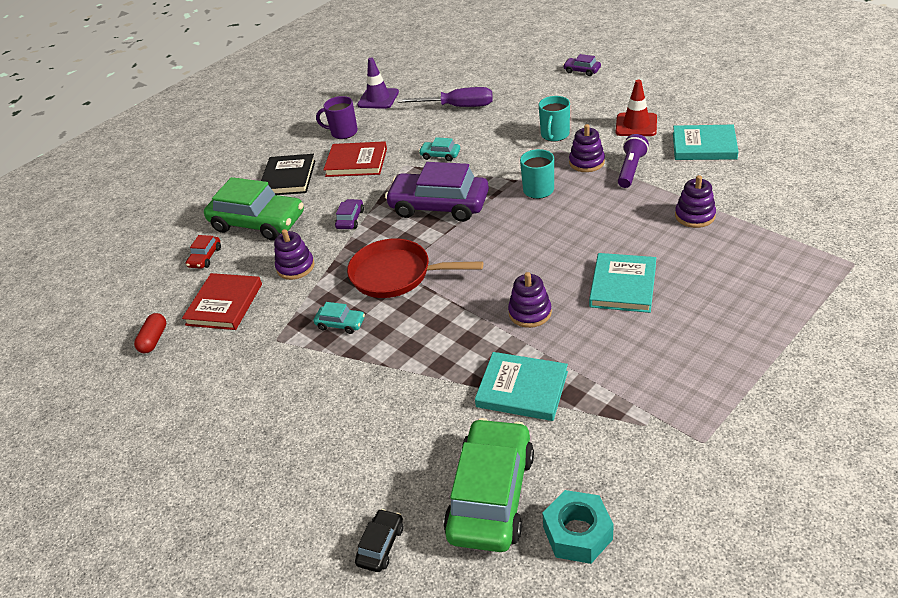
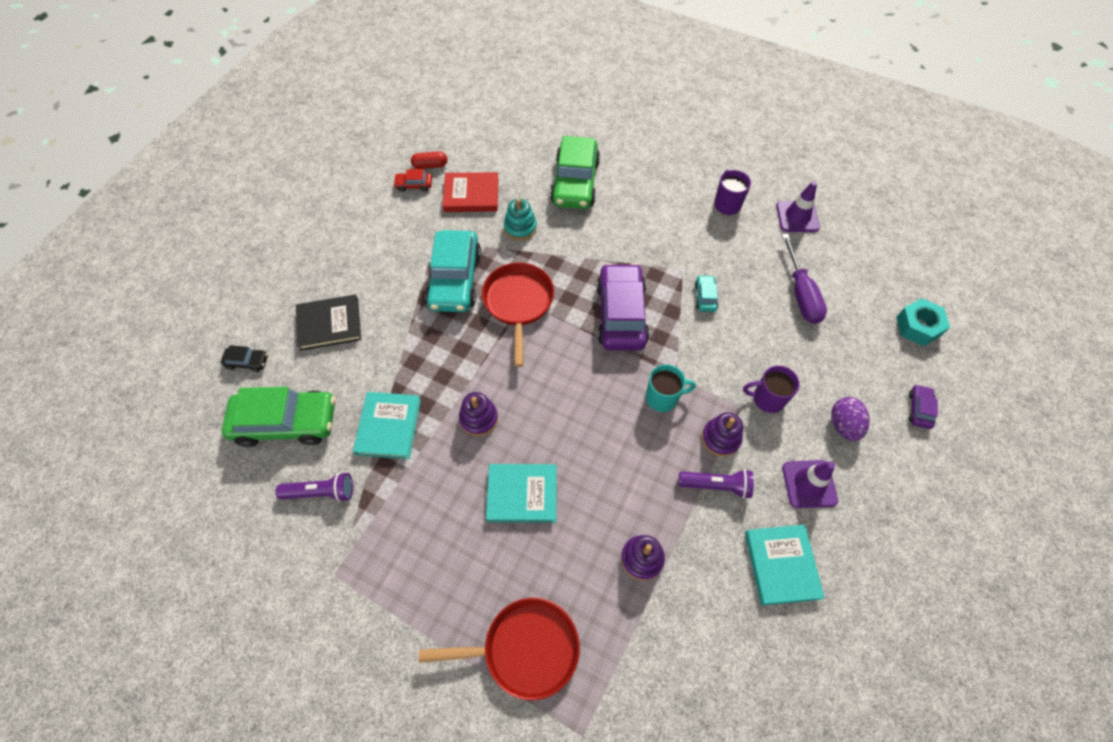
camera: 70 degrees right, 20 degrees up
red car [186,235,221,269] -> red car moved to [393,169,432,192]
black book [261,154,316,195] -> black book moved to [296,295,361,351]
purple stacking toy [274,229,315,280] -> turquoise stacking toy [504,199,537,240]
turquoise car [314,302,365,334] -> turquoise car [425,230,481,312], size x2.29
red book [323,141,387,177] -> none
purple car [335,199,364,229] -> none
turquoise mug [539,96,570,141] -> purple mug [743,366,800,413]
turquoise nut [542,490,614,564] -> turquoise nut moved to [896,298,950,346]
red traffic cone [616,80,657,136] -> purple traffic cone [782,460,838,508]
none -> purple flashlight [275,472,353,502]
none -> red pan [419,598,580,700]
none -> purple egg [831,397,870,441]

